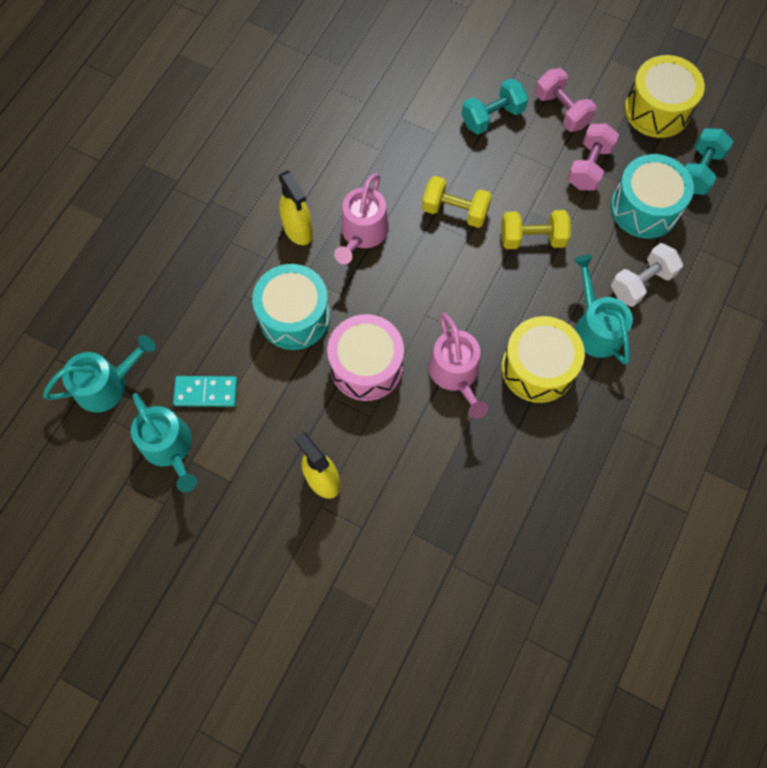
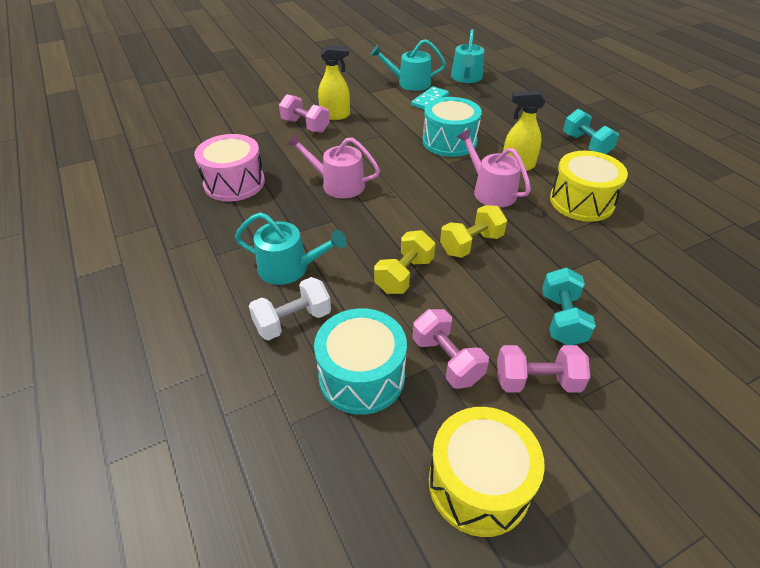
camera: 125 degrees right, 25 degrees down
pink drum [327,314,404,401] -> pink drum moved to [194,134,265,201]
yellow drum [502,316,585,403] -> yellow drum moved to [550,151,628,222]
white dumbbell [611,243,683,307] -> white dumbbell turned 60 degrees clockwise [249,277,331,340]
turquoise dumbbell [685,128,733,195] -> turquoise dumbbell moved to [563,109,619,154]
none -> pink dumbbell [279,94,330,133]

